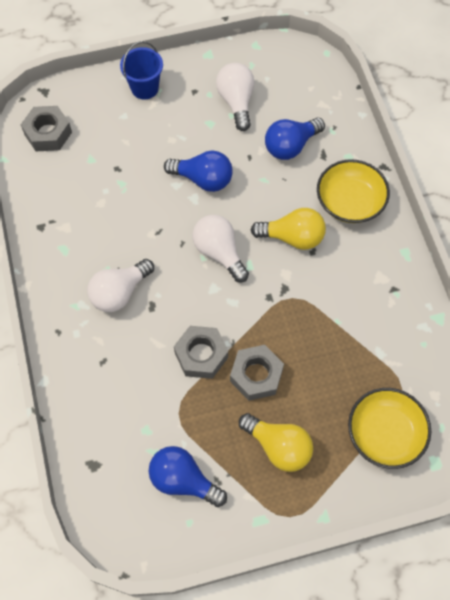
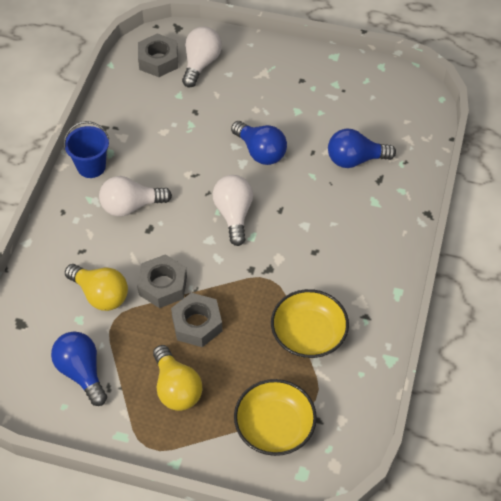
camera: 30 degrees right, 10 degrees down
blue bucket [120,41,163,100] -> blue bucket moved to [64,121,109,178]
white light bulb [216,63,254,131] -> white light bulb moved to [182,26,222,88]
yellow light bulb [251,208,326,250] -> yellow light bulb moved to [65,264,128,311]
yellow bowl [317,159,390,223] -> yellow bowl moved to [271,289,349,358]

